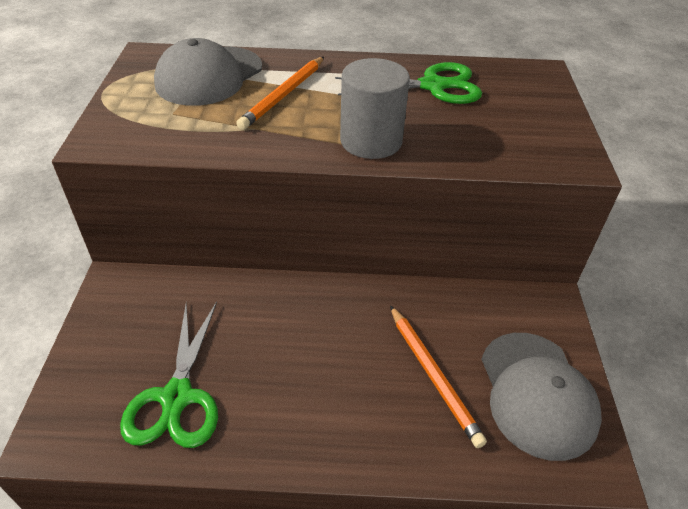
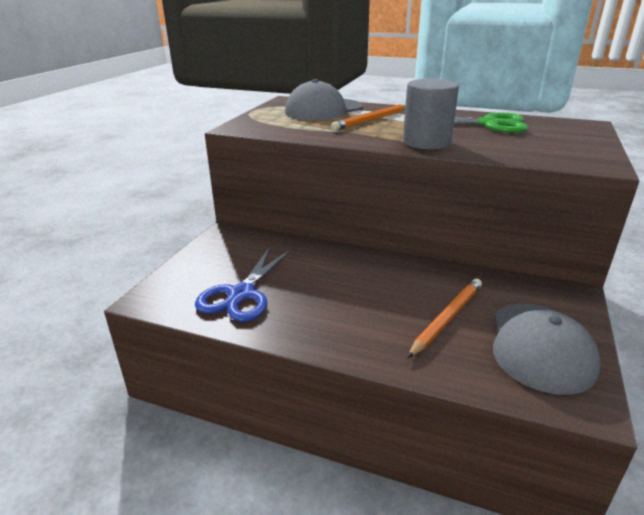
camera: 20 degrees right, 15 degrees down
green scissors [120,301,218,448] -> blue scissors [195,248,291,322]
orange pencil [390,305,487,448] -> orange pencil turned 135 degrees counterclockwise [407,278,482,358]

